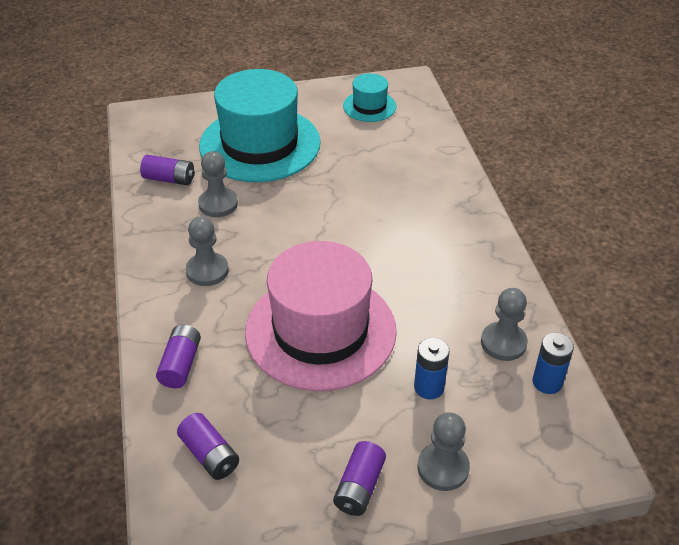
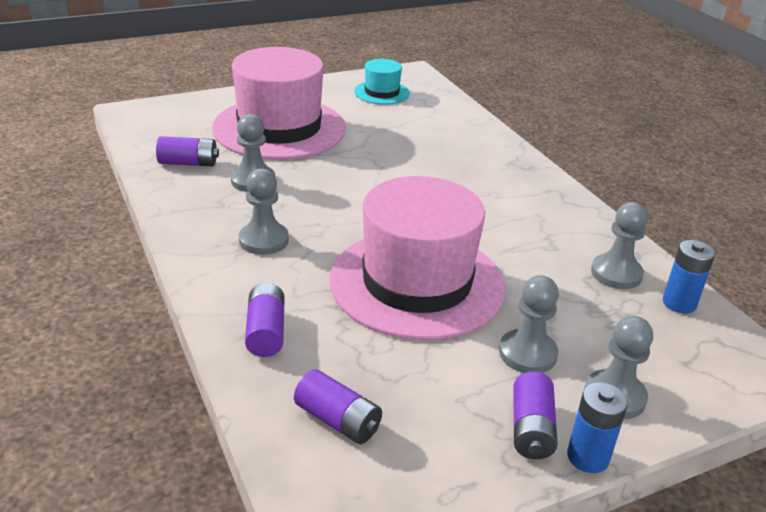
camera: 15 degrees left, 10 degrees down
turquoise hat [199,69,321,182] -> pink hat [212,47,346,160]
blue battery [414,338,450,399] -> blue battery moved to [567,382,628,473]
none -> grey pawn [499,275,559,373]

